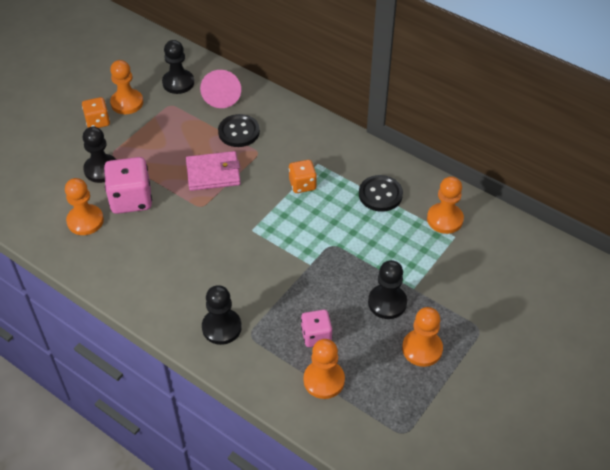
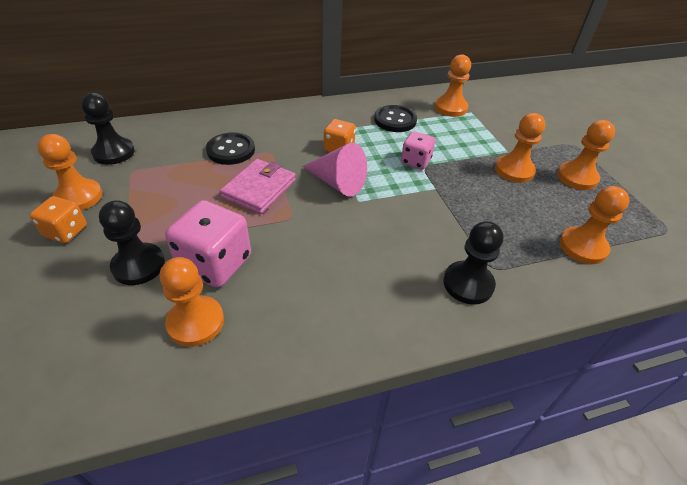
camera: 55 degrees left, 5 degrees down
pink cone [200,70,241,108] -> pink cone moved to [302,143,367,197]
pink dice [301,310,332,347] -> pink dice moved to [401,131,435,170]
black pawn [368,260,407,319] -> orange pawn [495,113,545,183]

